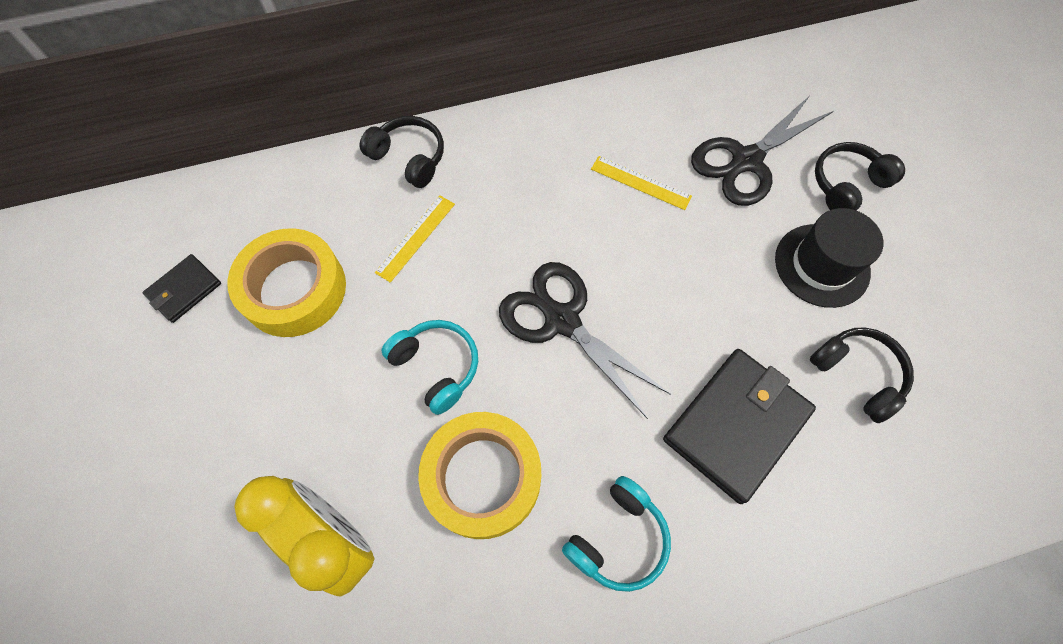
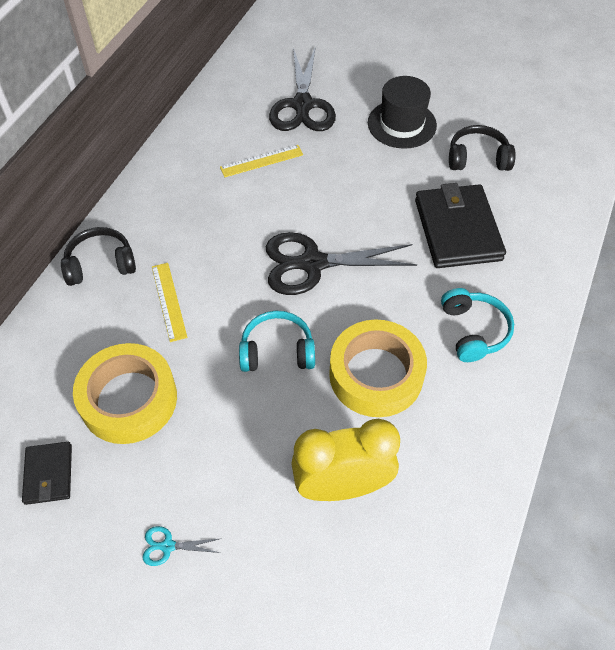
camera: 50 degrees left, 10 degrees down
black headphones [815,142,905,210] -> none
none -> turquoise scissors [142,526,220,566]

